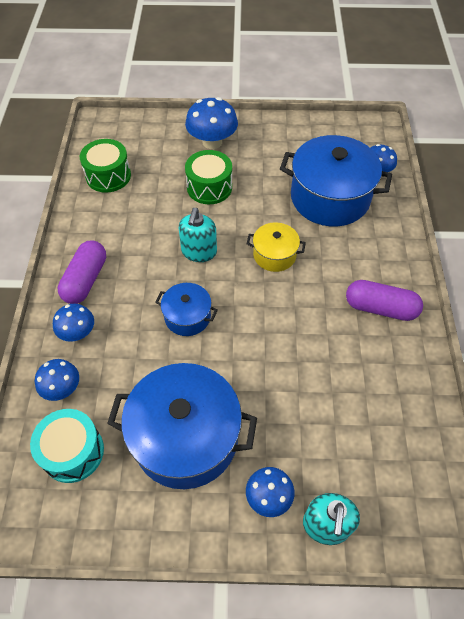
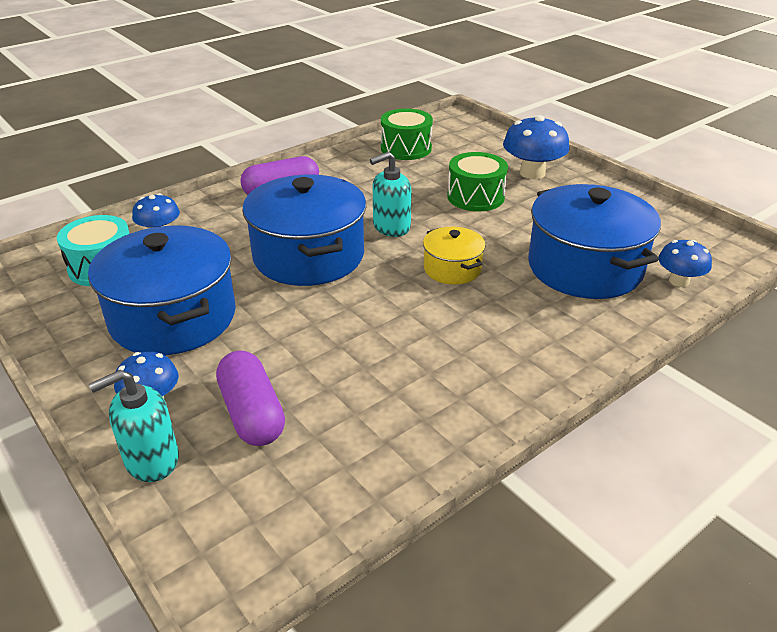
camera: 50 degrees right, 20 degrees down
blue mushroom [53,304,94,342] -> none
blue pot [155,283,218,336] -> blue pot [242,174,366,286], size x1.98
purple capsule [346,280,423,321] -> purple capsule moved to [216,350,285,446]

